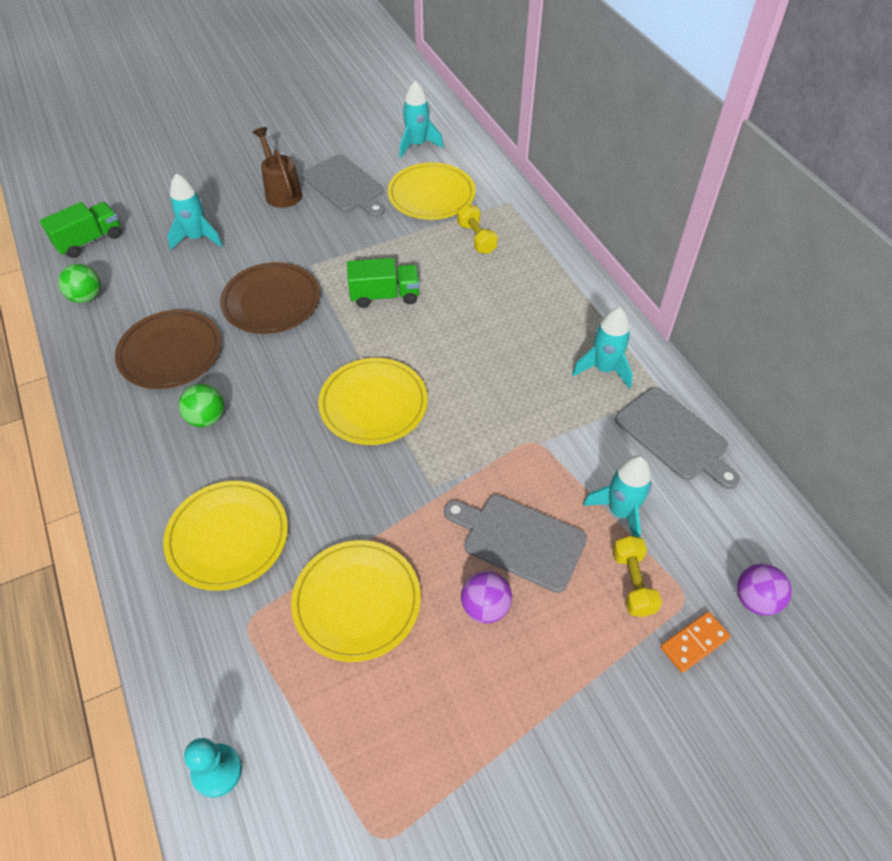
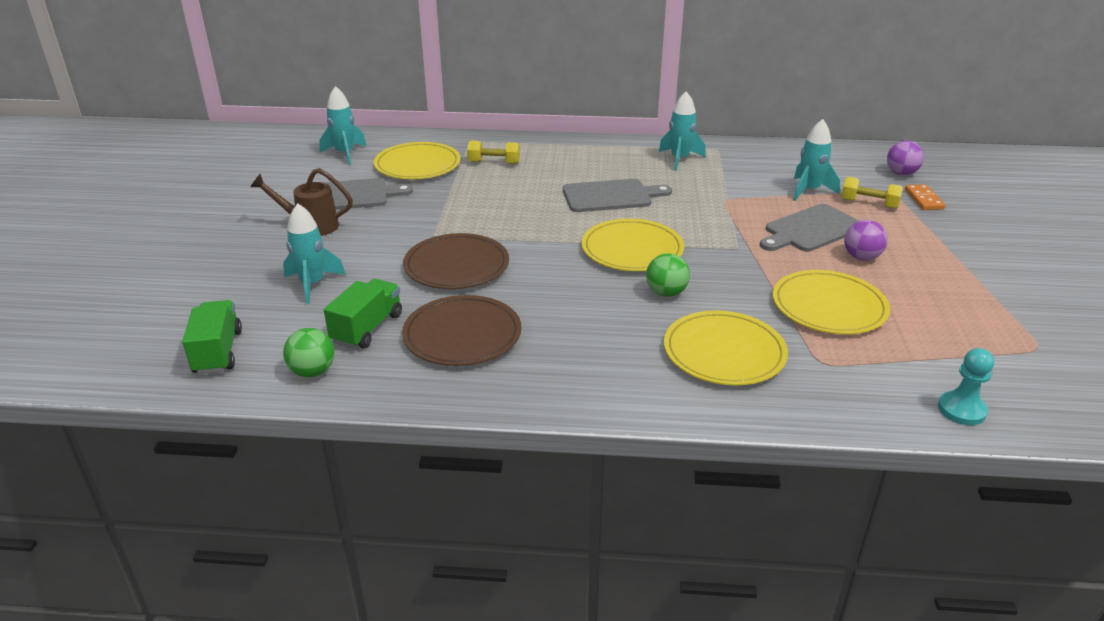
camera: 60 degrees left, 20 degrees down
green ball [179,384,224,427] -> green ball moved to [646,253,690,297]
green truck [347,258,420,308] -> green truck moved to [324,279,402,348]
grey cutting board [615,387,740,489] -> grey cutting board moved to [563,179,672,212]

